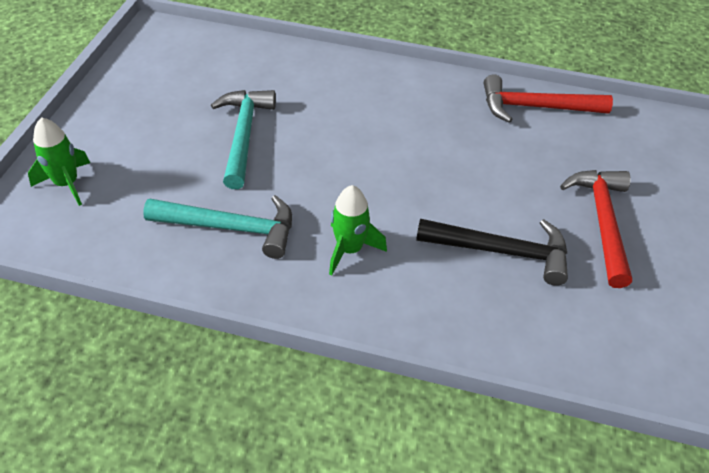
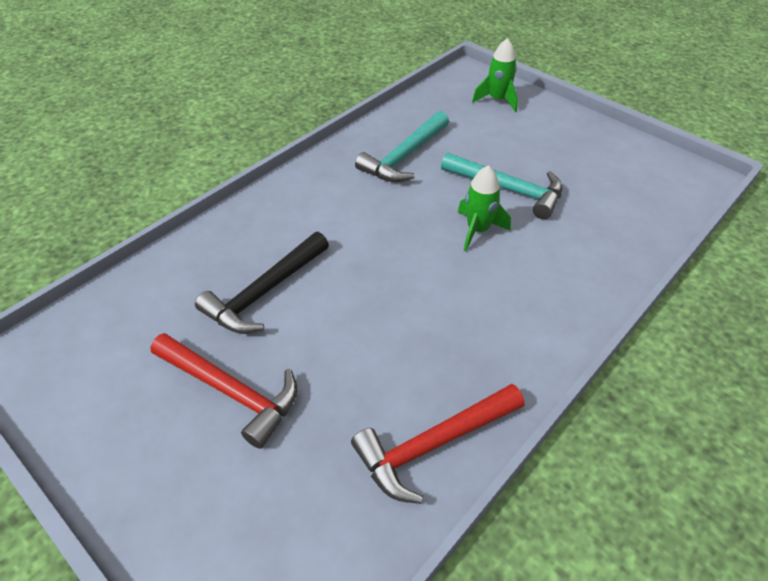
camera: 120 degrees right, 0 degrees up
green rocket [329,185,387,275] -> green rocket moved to [458,165,511,251]
red hammer [484,75,613,123] -> red hammer turned 150 degrees counterclockwise [351,384,524,504]

